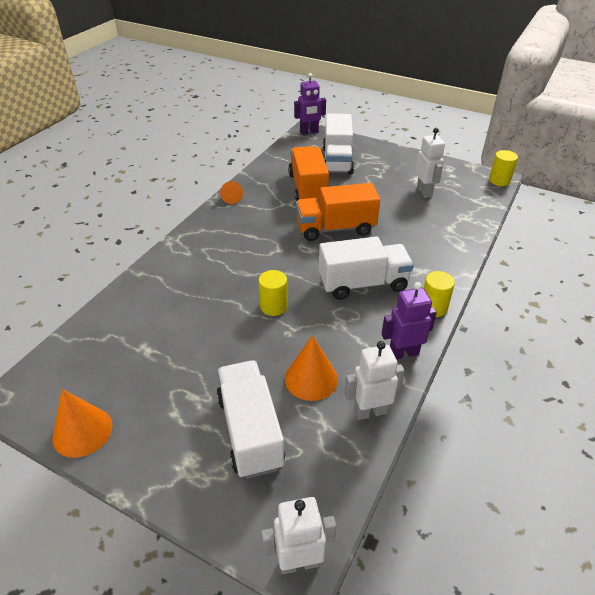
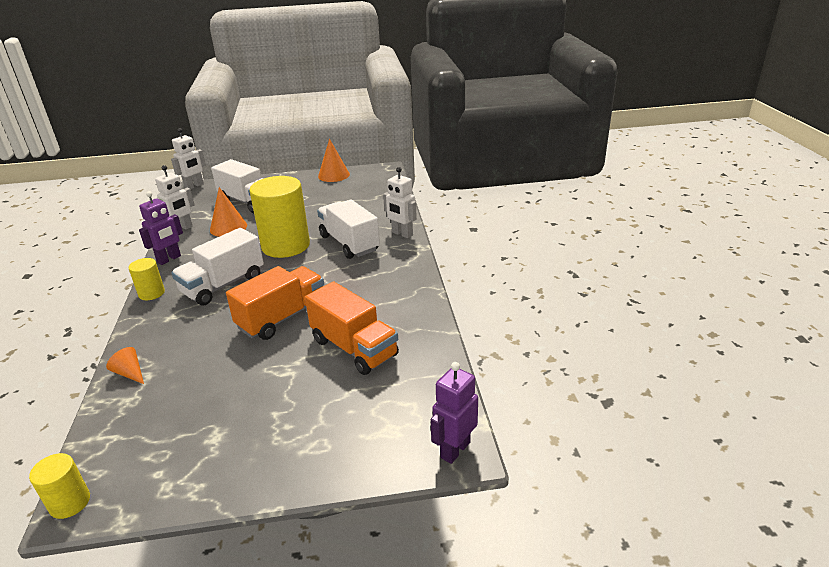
camera: 145 degrees right, 10 degrees down
orange cone [220,181,243,204] -> orange cone moved to [106,347,144,384]
yellow cylinder [259,270,288,316] -> yellow cylinder [249,176,310,258], size x2.12
white truck [323,114,354,175] -> white truck moved to [317,200,380,259]
white robot [415,128,445,198] -> white robot moved to [383,167,417,238]

